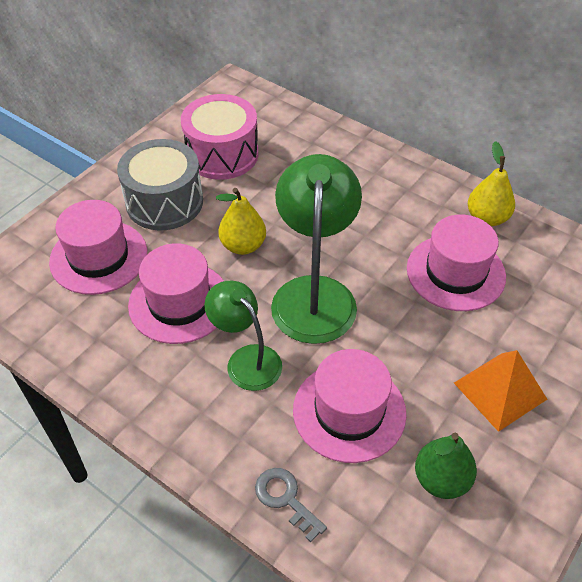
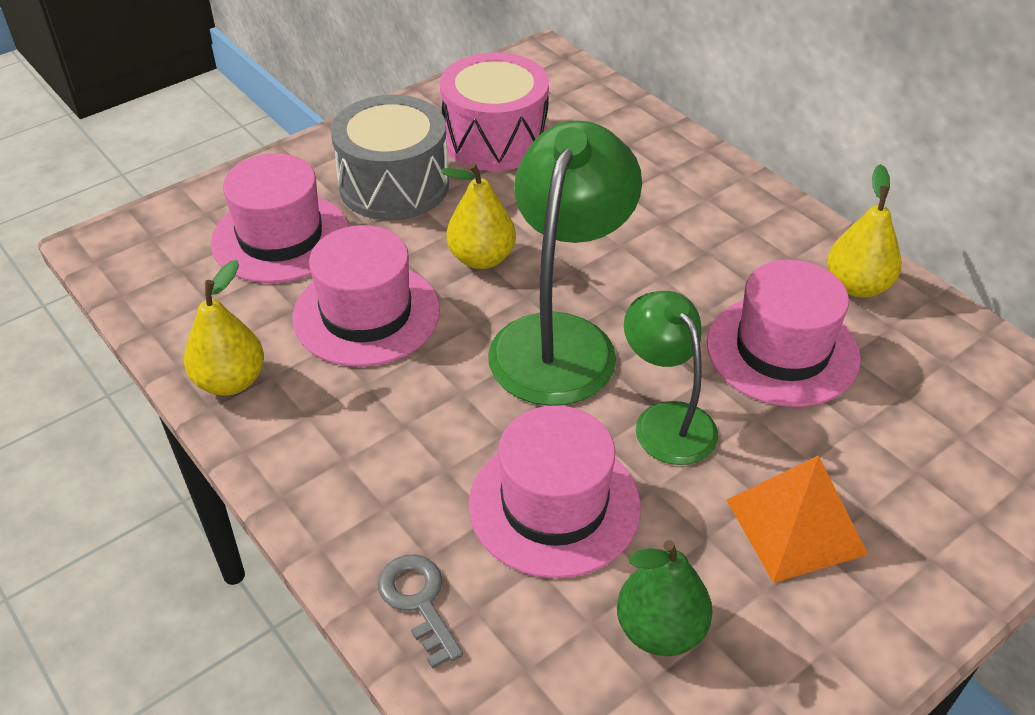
camera: 15 degrees right, 5 degrees down
green lamp [204,281,282,391] -> green lamp moved to [624,291,718,465]
none -> yellow pear [184,260,264,396]

